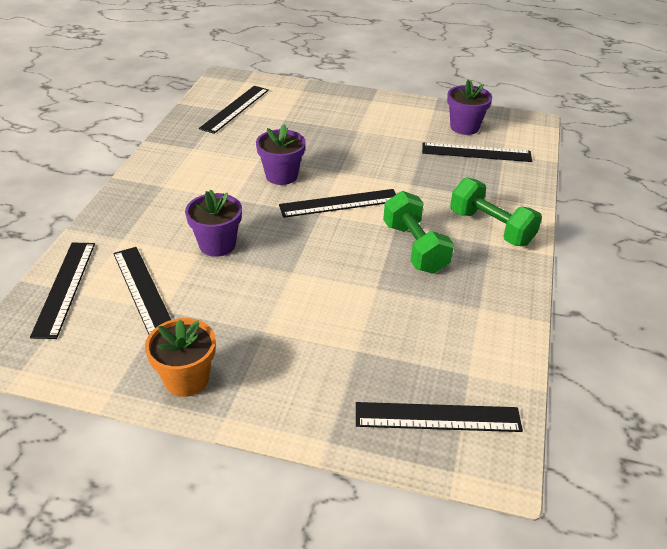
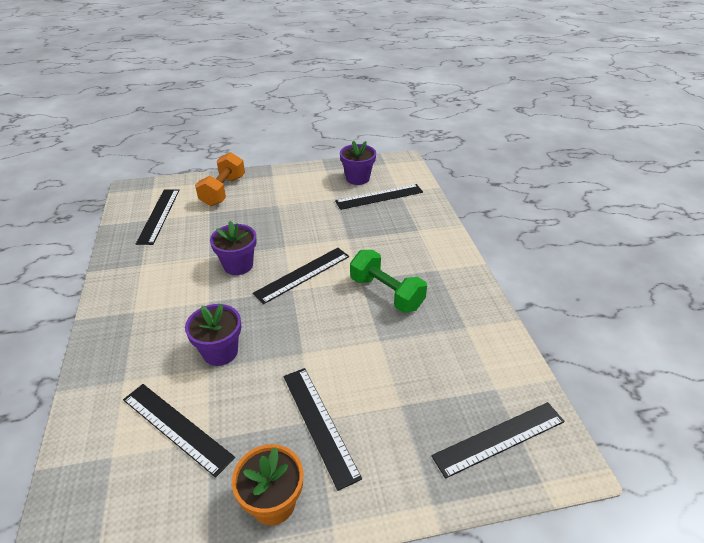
camera: 25 degrees left, 0 degrees up
black ruler [30,243,95,339] -> black ruler moved to [283,368,362,491]
green dumbbell [450,177,542,246] -> none
none -> orange dumbbell [195,152,245,206]

